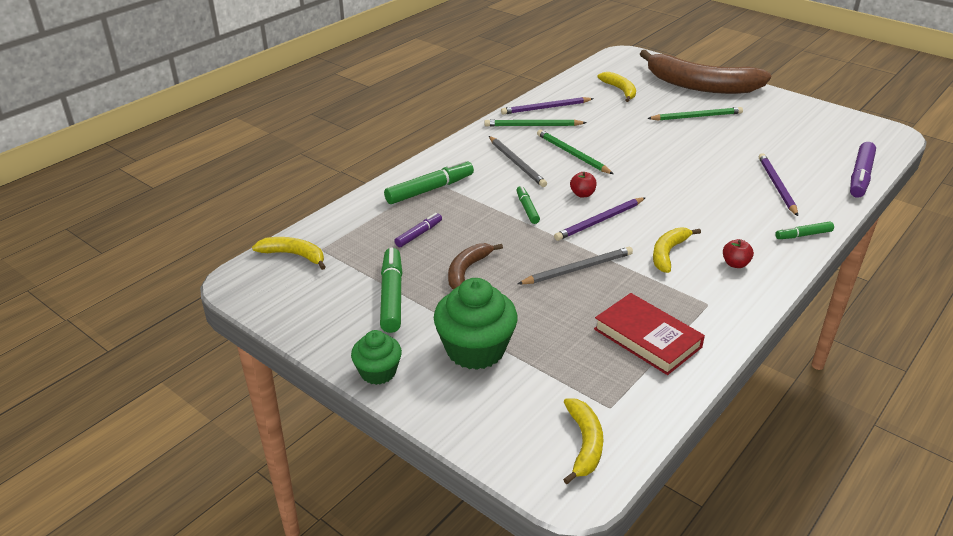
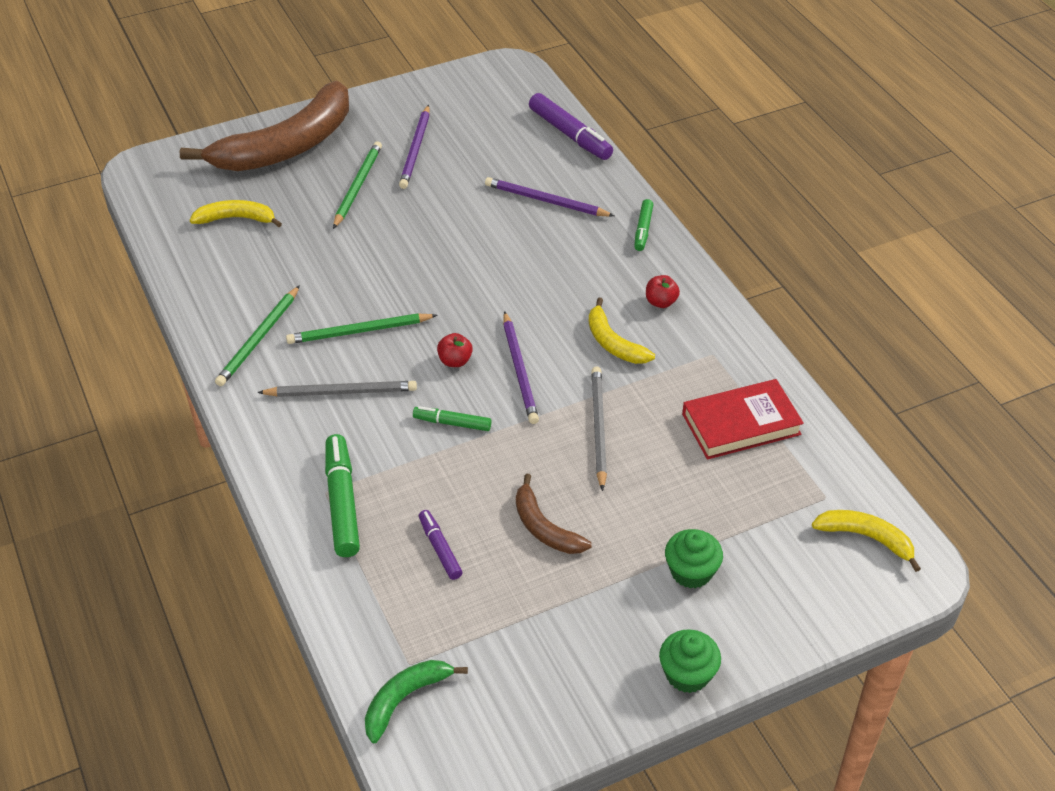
camera: 65 degrees left, 10 degrees up
yellow banana [252,237,325,270] -> green banana [365,660,468,743]
green marker [380,247,403,333] -> none
green cupcake [434,278,518,370] -> green cupcake [665,529,723,589], size x0.59
purple pencil [501,97,594,115] -> purple pencil moved to [399,105,430,189]

